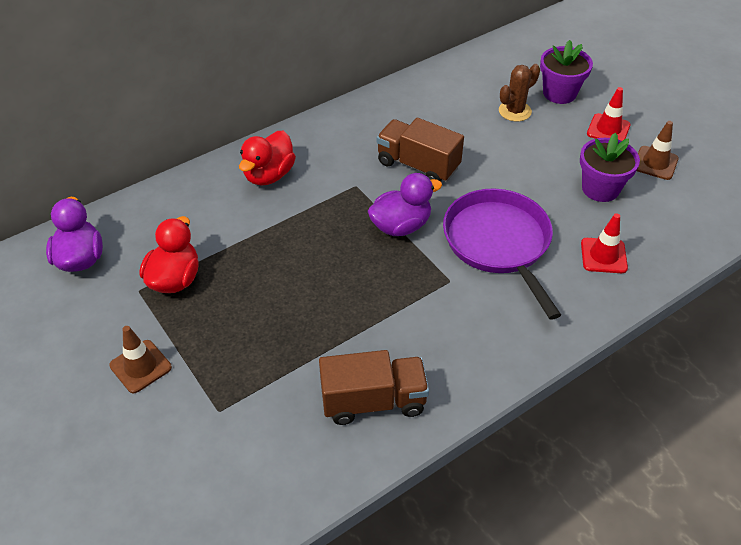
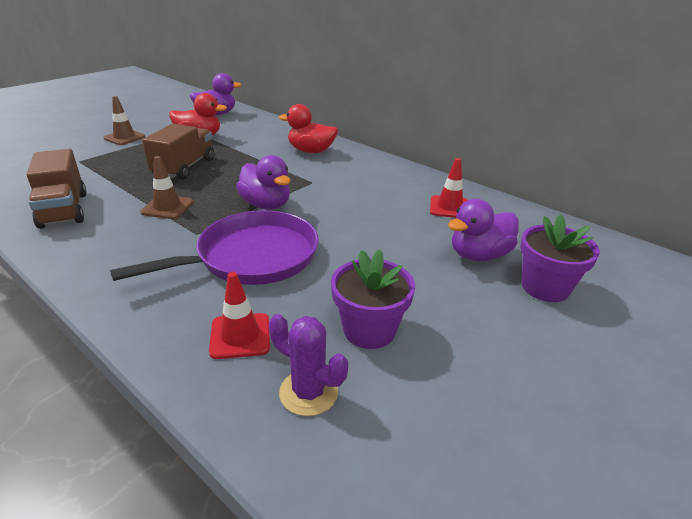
camera: 75 degrees right, 15 degrees down
brown truck [376,118,464,182] -> brown truck moved to [142,124,214,180]
brown cactus [499,64,540,122] -> purple duck [448,199,519,261]
red traffic cone [587,87,631,141] -> red traffic cone moved to [430,158,468,218]
brown traffic cone [637,121,679,180] -> brown traffic cone moved to [140,156,193,219]
none -> purple cactus [269,314,348,416]

